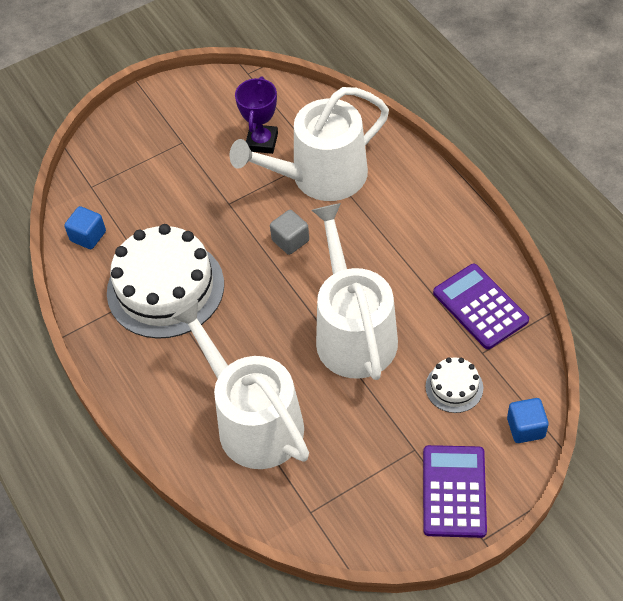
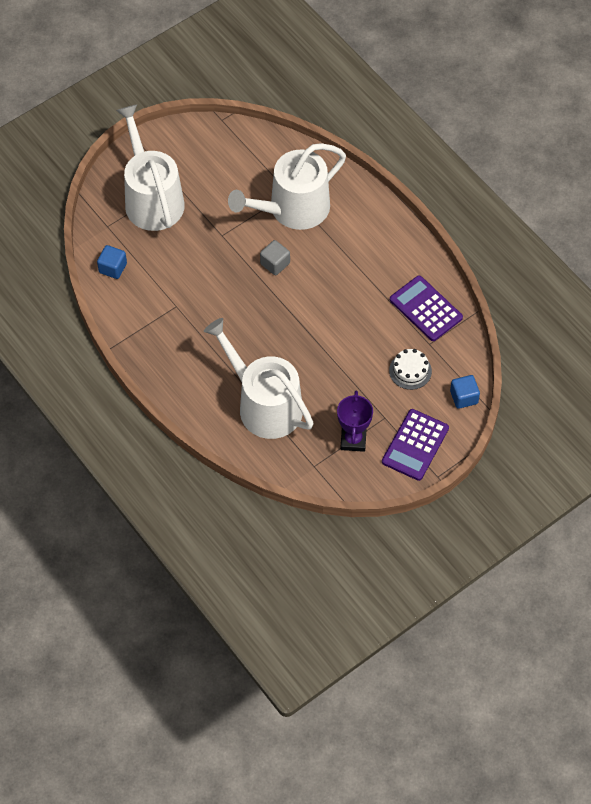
camera: 10 degrees left, 5 degrees up
white cake [107,224,224,339] -> none
purple trophy [235,77,278,154] -> purple trophy moved to [337,391,373,452]
white watering can [311,203,398,380] -> white watering can moved to [116,104,185,231]
purple calculator [423,445,487,538] -> purple calculator turned 150 degrees counterclockwise [382,409,449,481]

